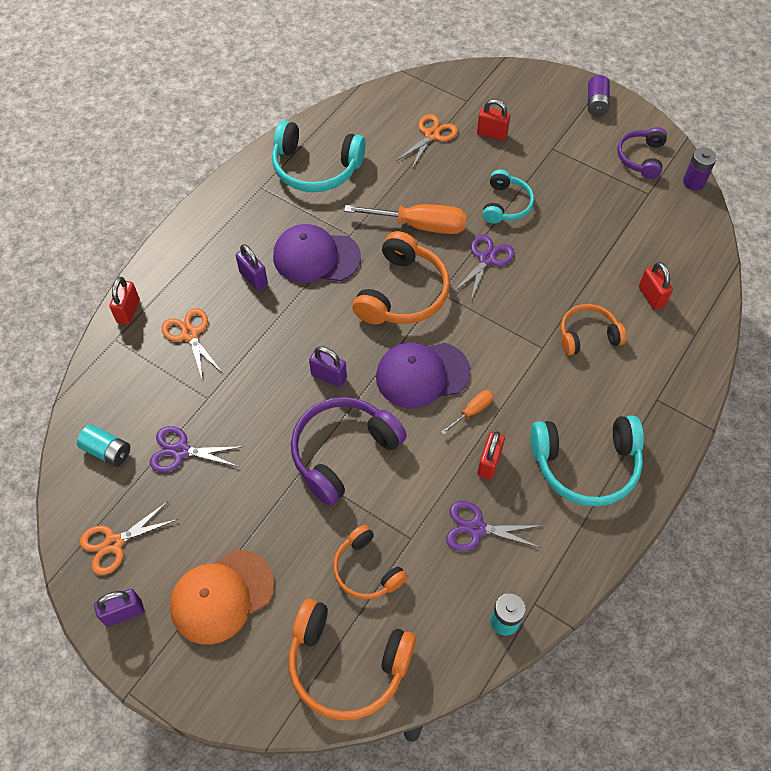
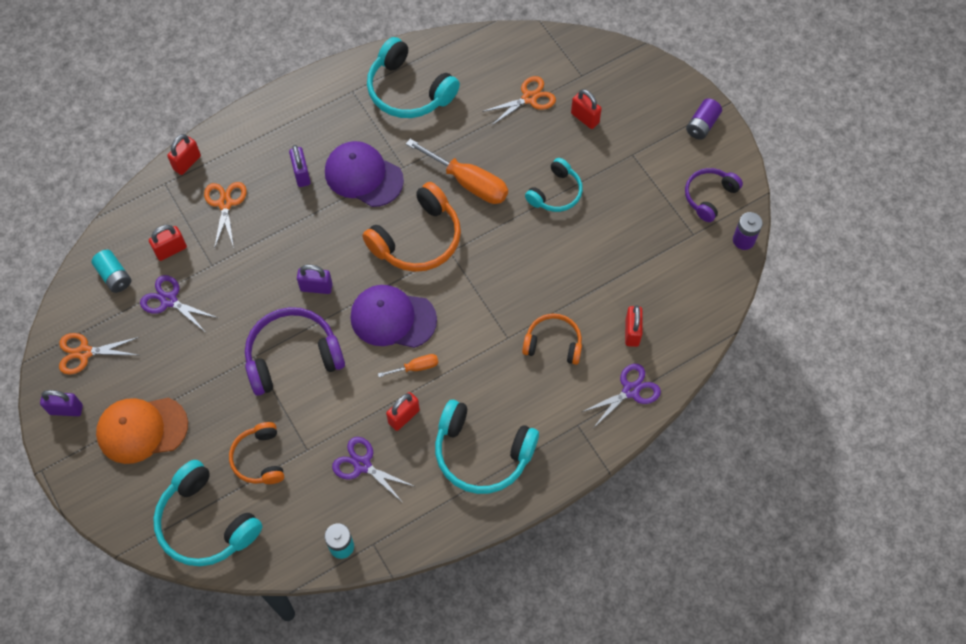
camera: 25 degrees right, 5 degrees up
orange headphones [289,599,416,720] -> turquoise headphones [153,460,262,566]
purple padlock [309,346,347,387] -> purple padlock turned 45 degrees counterclockwise [297,265,333,294]
purple scissors [453,235,515,300] -> purple scissors moved to [582,364,661,427]
none -> red padlock [149,225,187,261]

